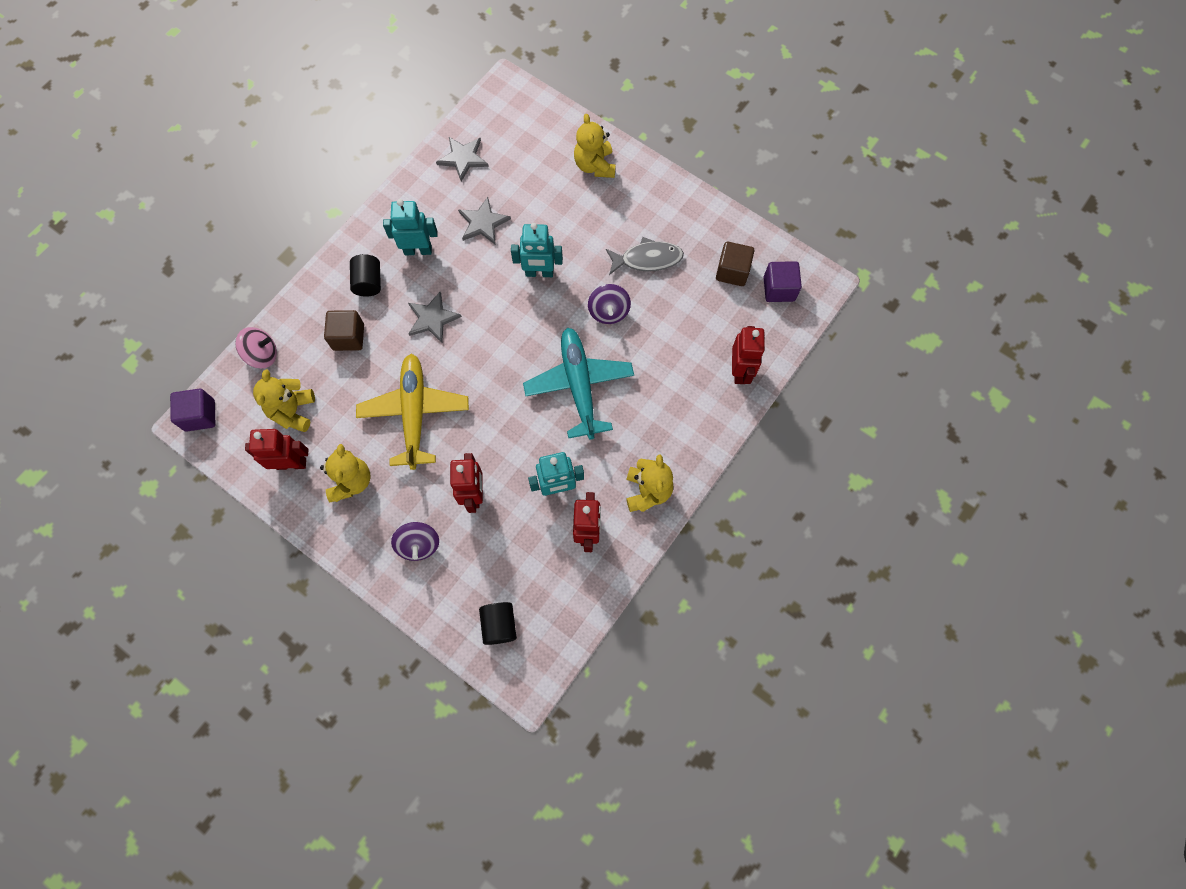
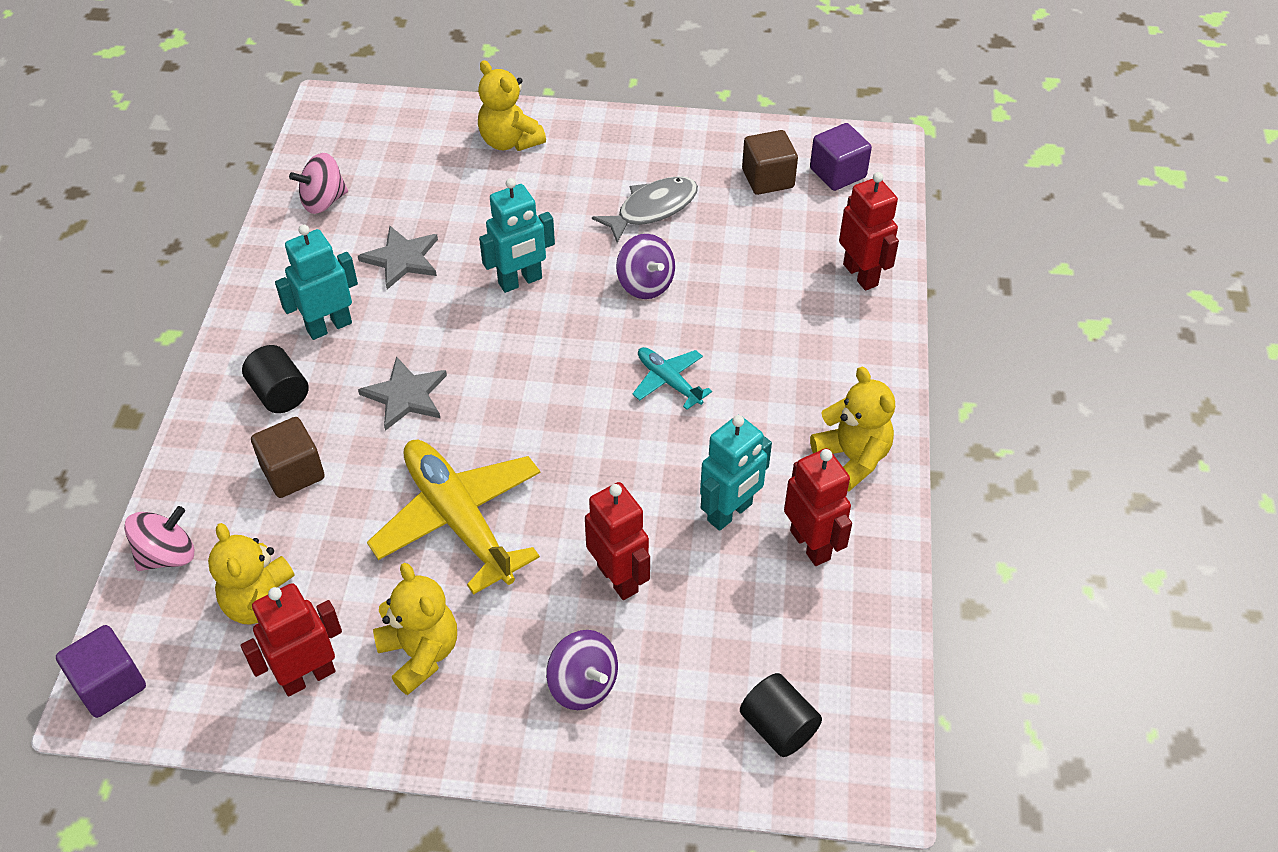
camera: 30 degrees left, 20 degrees down
grey star [436,137,489,182] -> pink spinning top [289,153,348,214]
turquoise plane [523,328,634,440] -> turquoise plane [632,347,712,410], size x0.50

